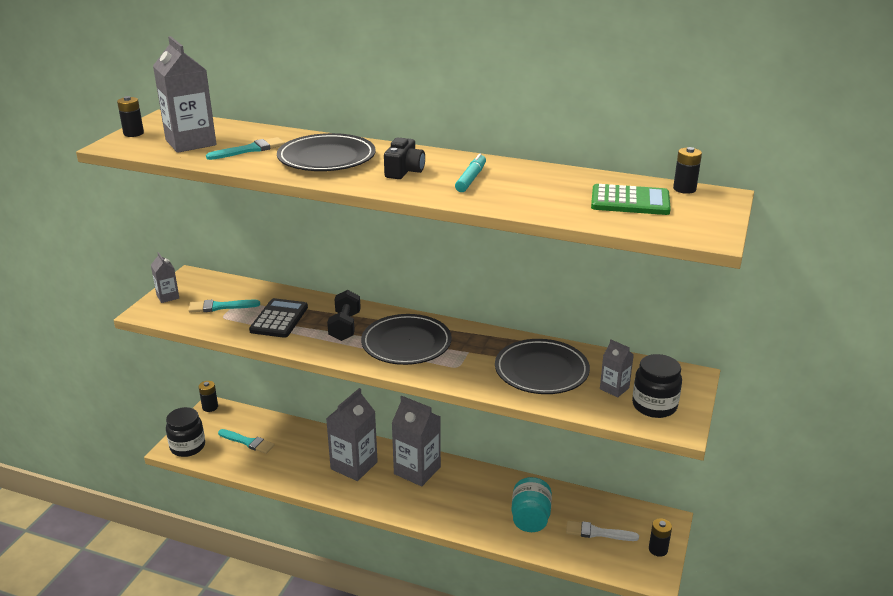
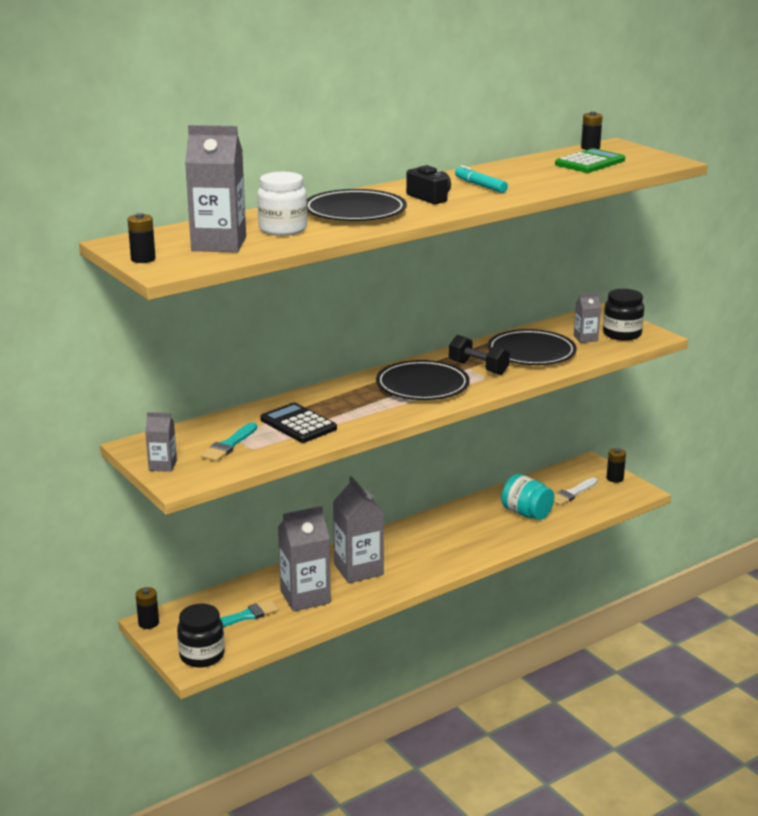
camera: 55 degrees left, 5 degrees down
turquoise brush [206,137,285,160] -> white jar [257,172,307,236]
black dumbbell [327,290,361,341] -> black dumbbell moved to [449,335,510,375]
grey carton [392,396,441,486] -> grey carton moved to [278,506,331,612]

